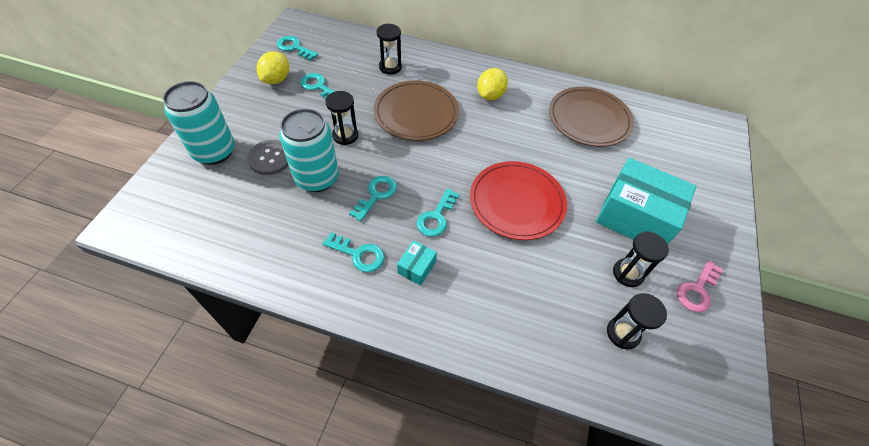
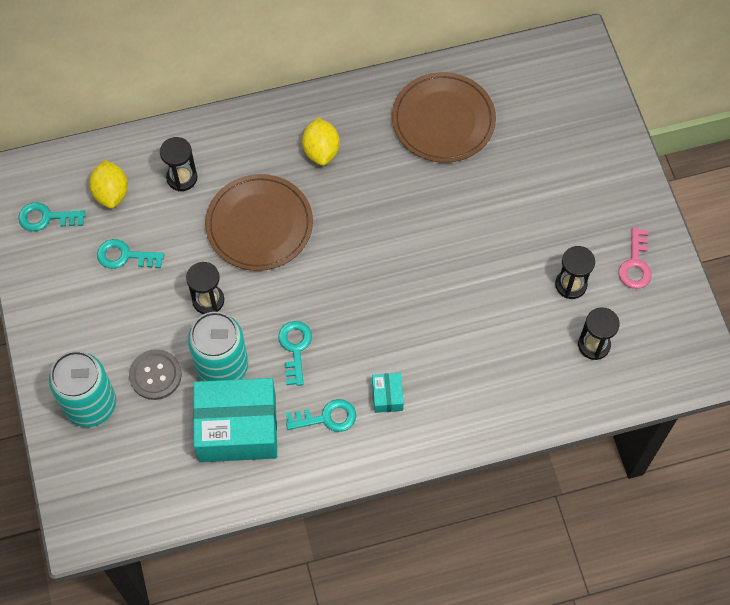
camera: 30 degrees left, 10 degrees up
yellow lemon [257,51,289,84] -> yellow lemon moved to [89,160,128,208]
turquoise key [416,188,460,237] -> none
red plate [470,161,567,240] -> none
turquoise box [596,158,696,244] -> turquoise box moved to [193,378,277,462]

